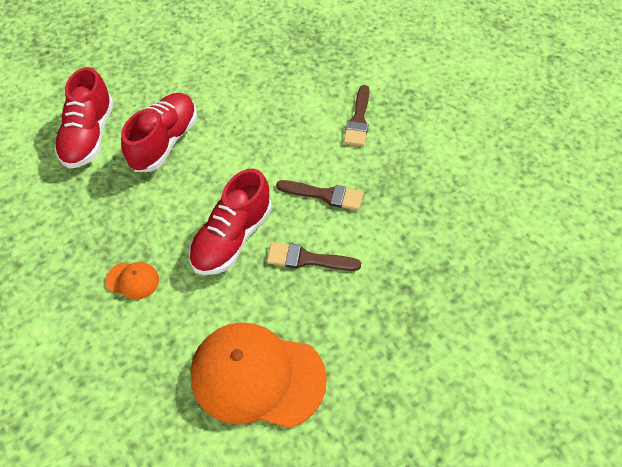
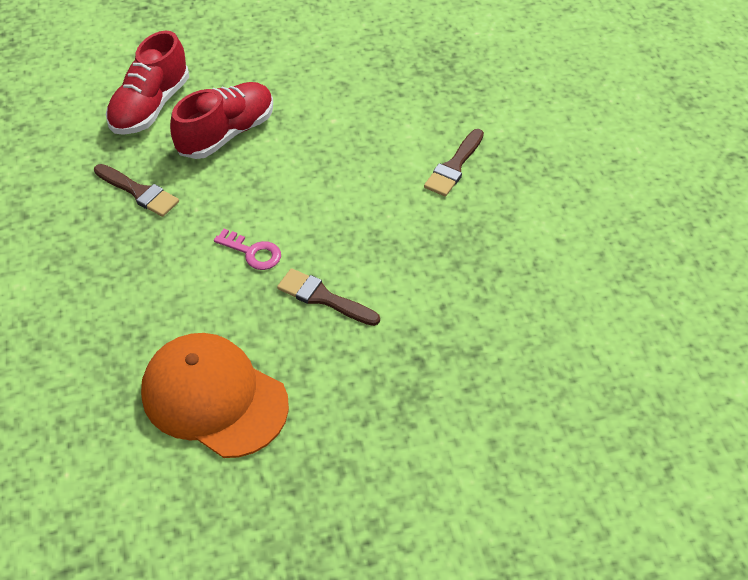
camera: 20 degrees right, 5 degrees down
orange cap [106,262,159,300] -> none
red shoe [189,169,272,275] -> pink key [214,229,281,270]
brown brush [276,180,363,210] -> brown brush moved to [94,164,179,217]

